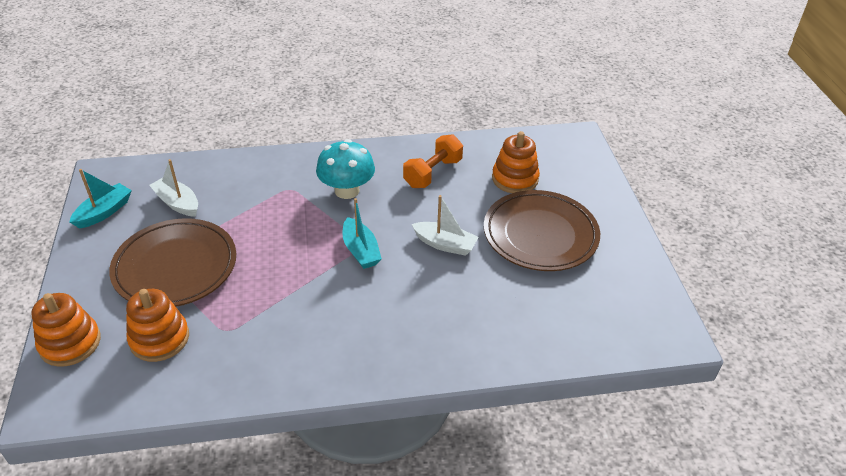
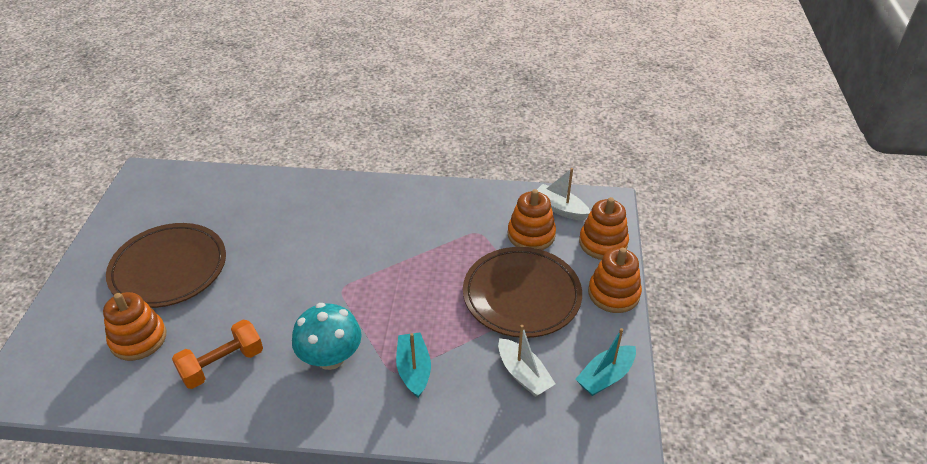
camera: 165 degrees left, 0 degrees up
turquoise boat [342,198,382,269] -> turquoise boat moved to [396,332,431,398]
white boat [411,195,478,256] -> white boat moved to [537,168,590,220]
none -> orange stacking toy [588,248,642,313]

